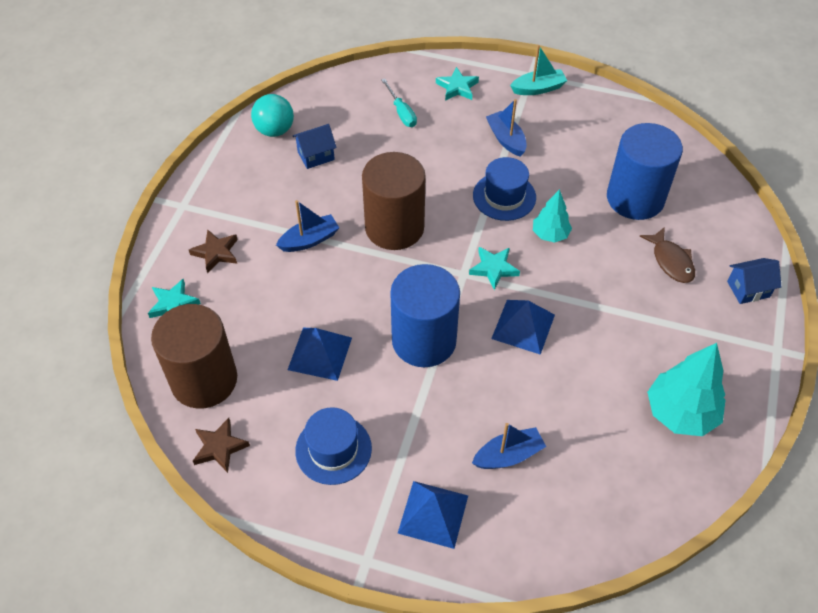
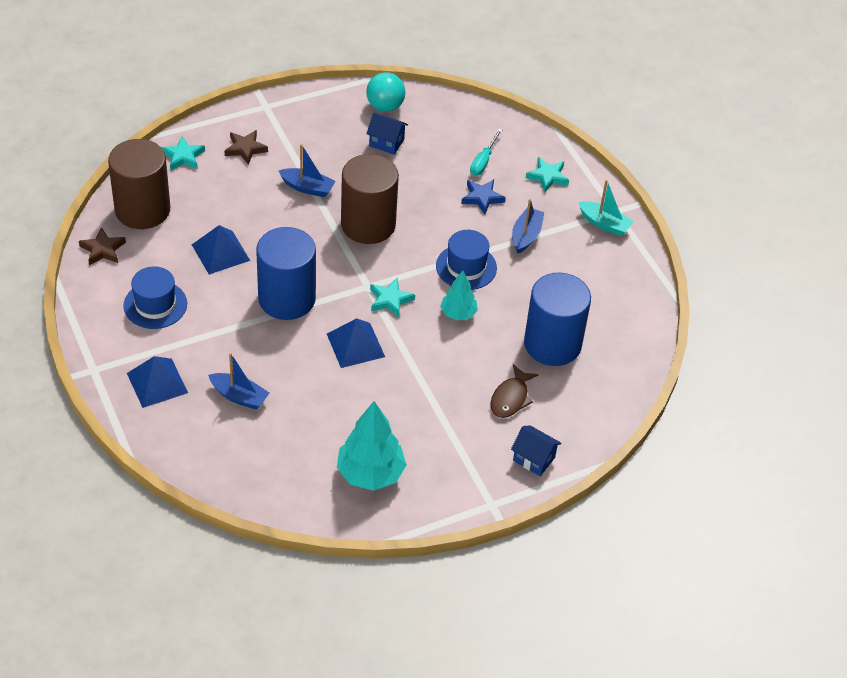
camera: 45 degrees right, 5 degrees down
none -> blue star [461,179,506,214]

